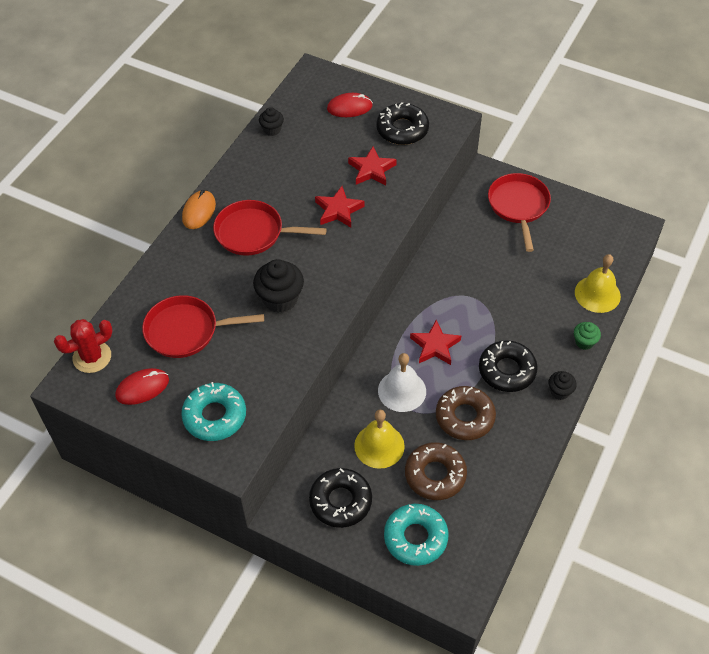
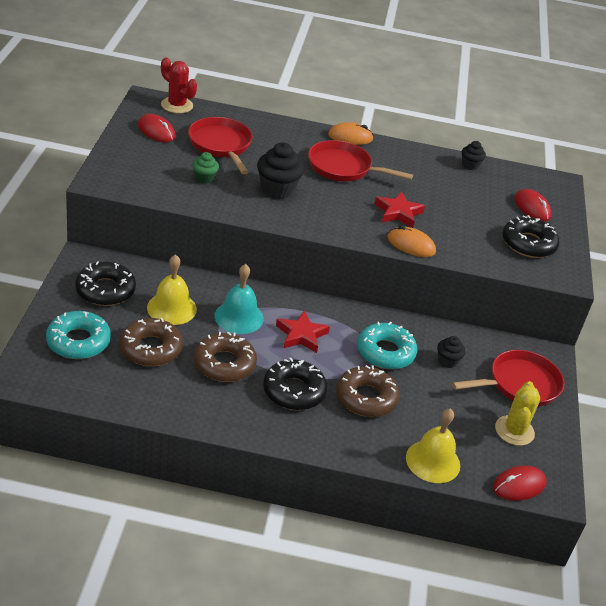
camera: 65 degrees right, 15 degrees down
turquoise donut [181,382,246,441] -> turquoise donut moved to [357,322,417,369]
red pan [213,200,327,256] -> red pan turned 60 degrees counterclockwise [308,140,413,181]
red star [348,146,397,186] -> none
white bell [378,353,426,412] -> turquoise bell [215,264,264,334]
black cupcake [548,371,577,400] -> black cupcake moved to [437,336,466,368]
green cupcake [574,322,601,350] -> green cupcake moved to [192,152,219,184]
none -> brown donut [336,365,400,417]
none -> orange mouse [387,225,436,257]
none -> red mouse [493,466,546,501]
none -> yellow cactus [495,381,540,446]

